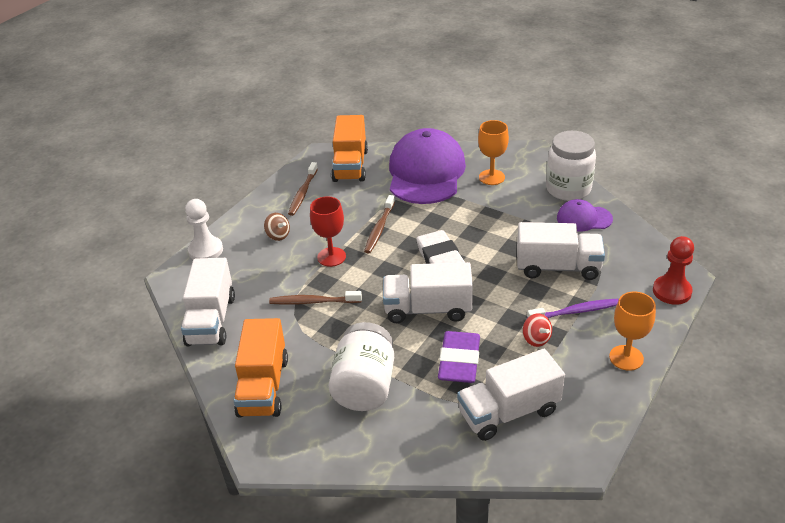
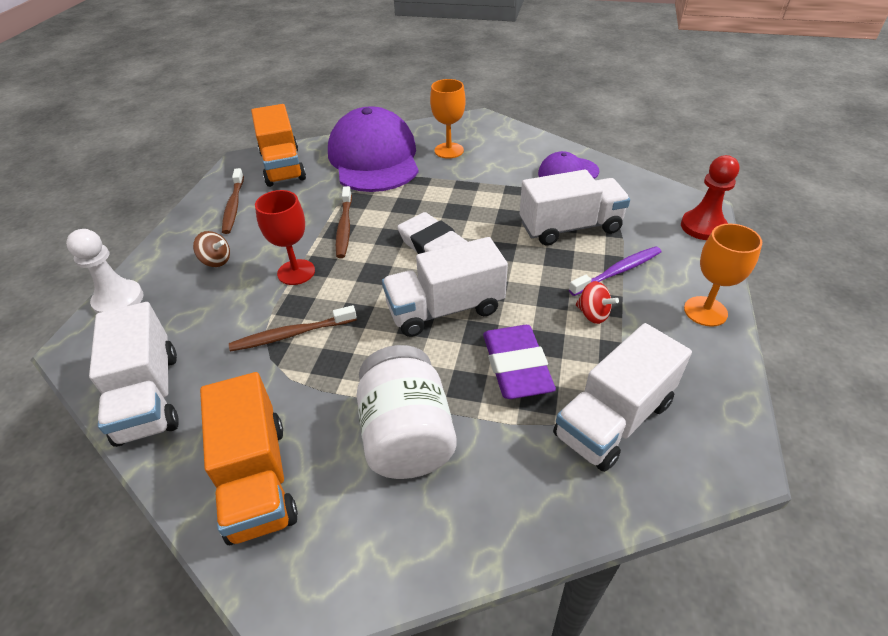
camera: 20 degrees left, 5 degrees up
white jar [546,131,596,201] -> none

